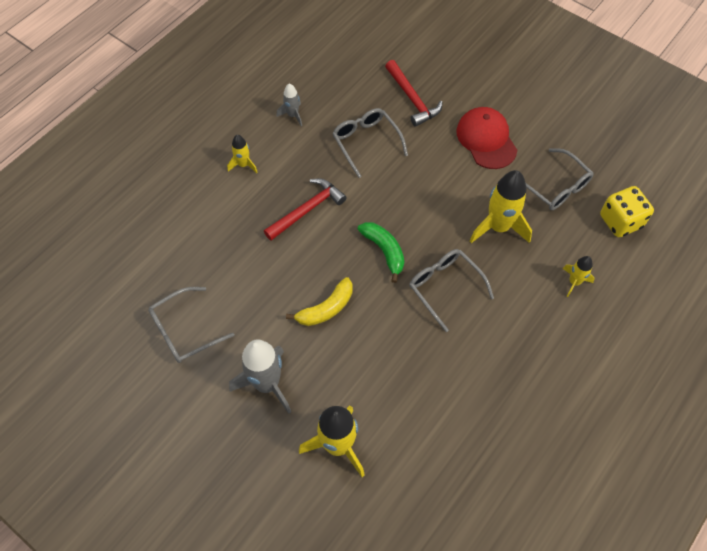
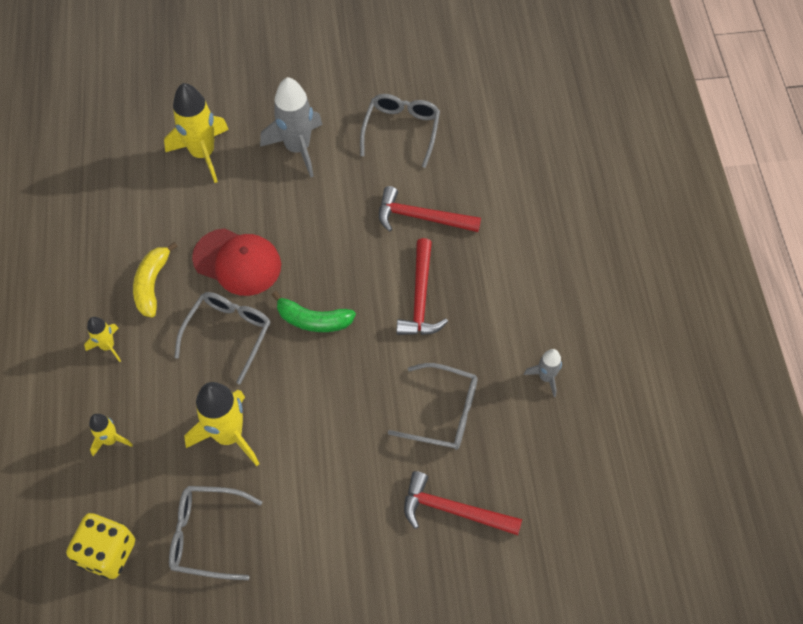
camera: 135 degrees right, 0 degrees up
yellow rocket [227,135,258,173] -> yellow rocket moved to [84,317,121,362]
yellow banana [286,277,352,326] -> yellow banana moved to [133,242,178,318]
grey glasses [409,249,494,332] -> grey glasses turned 75 degrees counterclockwise [174,292,271,384]
red cap [456,107,517,169] -> red cap moved to [192,228,281,296]
none -> red hammer [379,186,481,232]

